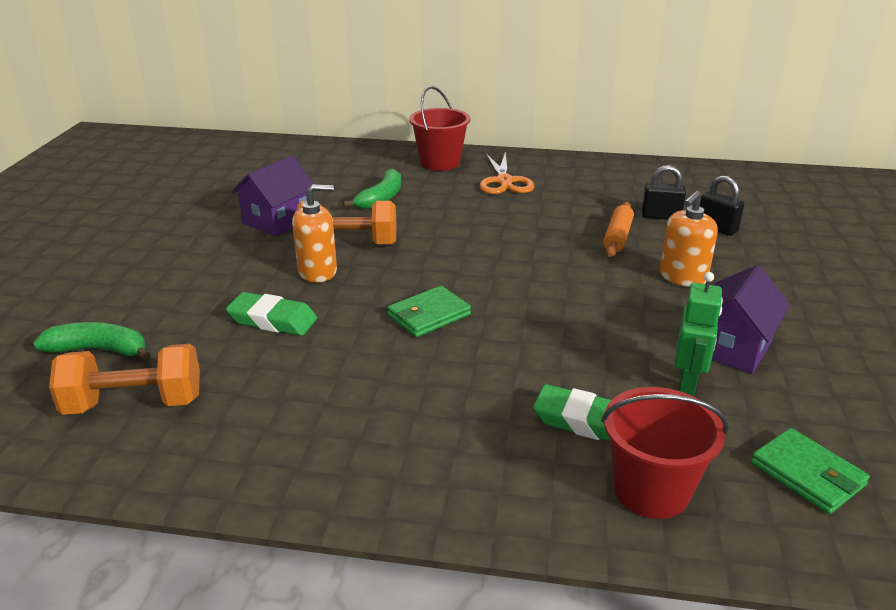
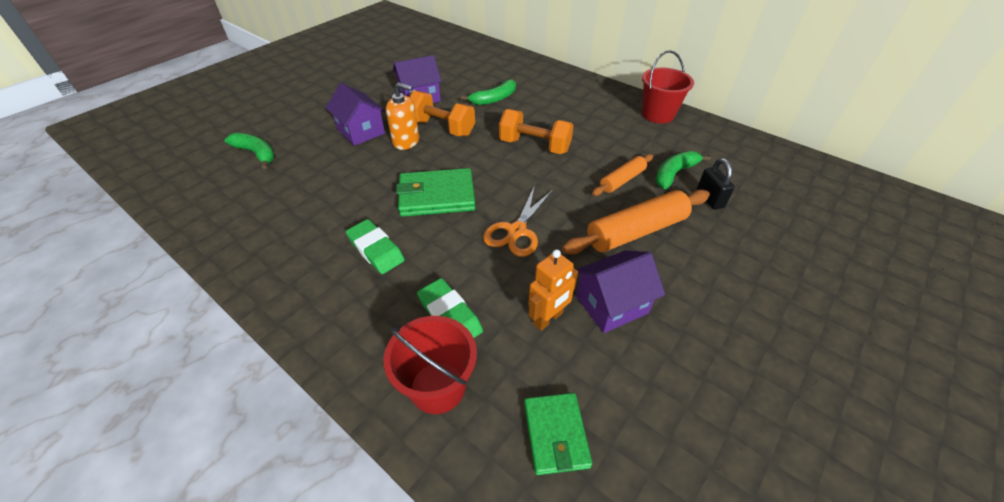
camera: 30 degrees right, 15 degrees up
orange dumbbell [49,344,200,415] -> orange dumbbell moved to [499,109,574,154]
green eraser [226,292,317,336] -> green eraser moved to [346,219,405,274]
green wallet [387,286,471,337] -> green wallet [396,168,476,217], size x1.53
red bucket [409,86,470,171] -> red bucket moved to [642,50,694,124]
orange scissors [479,152,535,194] -> orange scissors moved to [483,188,553,257]
black padlock [642,165,686,220] -> green banana [655,151,711,189]
orange soap dispenser [660,191,718,287] -> orange rolling pin [562,190,710,255]
green robot [675,272,723,396] -> orange robot [528,250,578,331]
none -> purple house [326,83,385,146]

